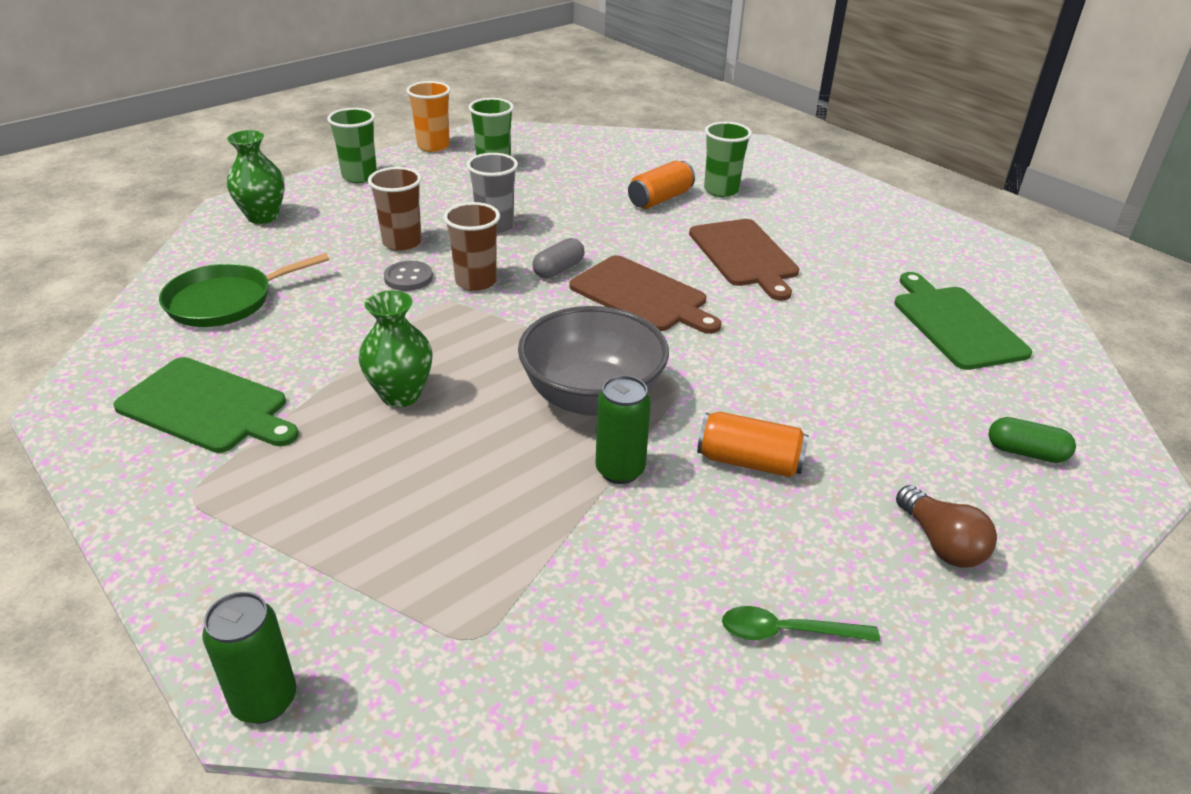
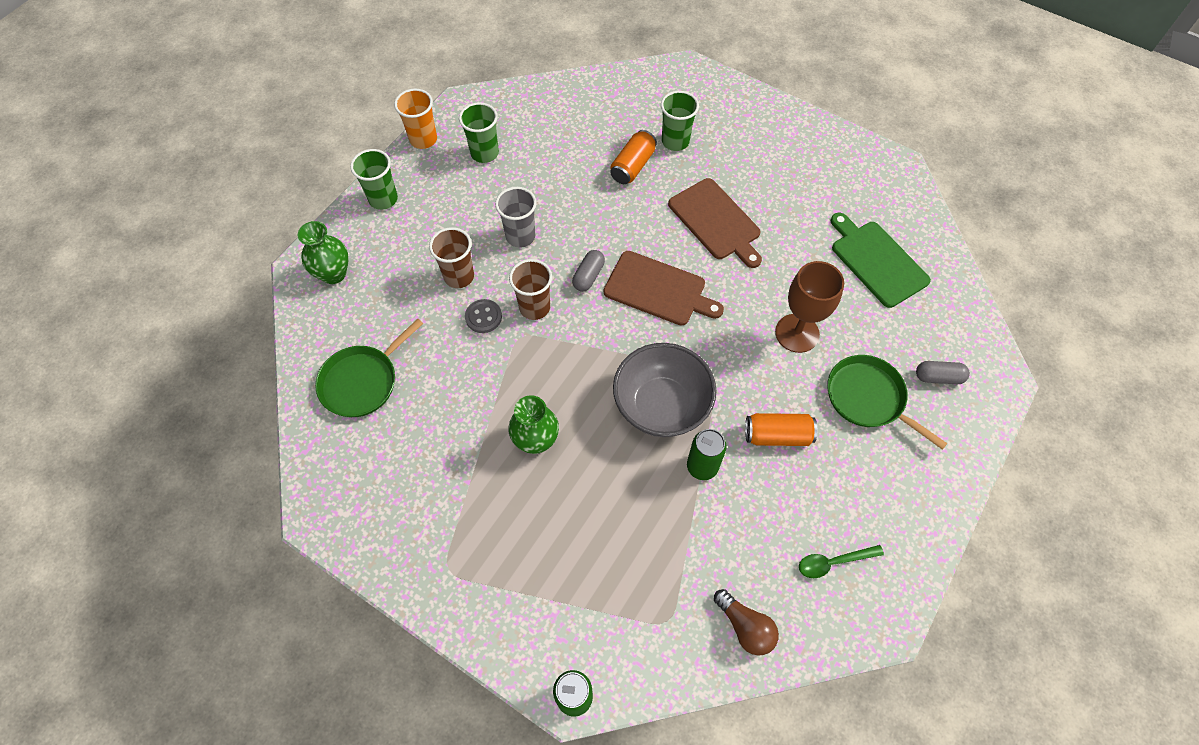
camera: 15 degrees left, 25 degrees up
green cutting board [113,357,299,453] -> none
brown light bulb [896,485,997,568] -> brown light bulb moved to [714,589,779,656]
green capsule [989,417,1076,463] -> grey capsule [916,361,970,384]
none -> brown goblet [775,261,844,353]
none -> green pan [827,355,948,450]

